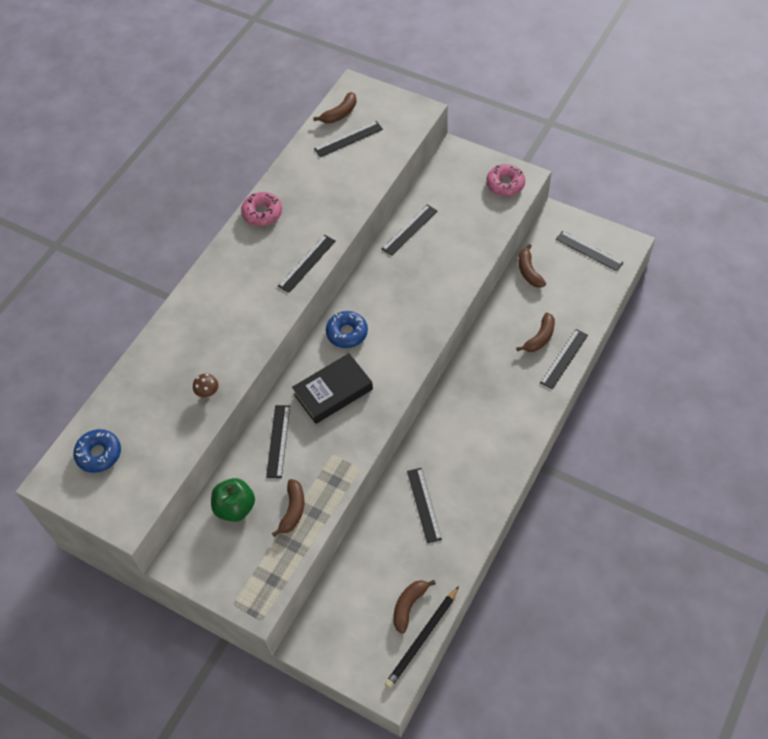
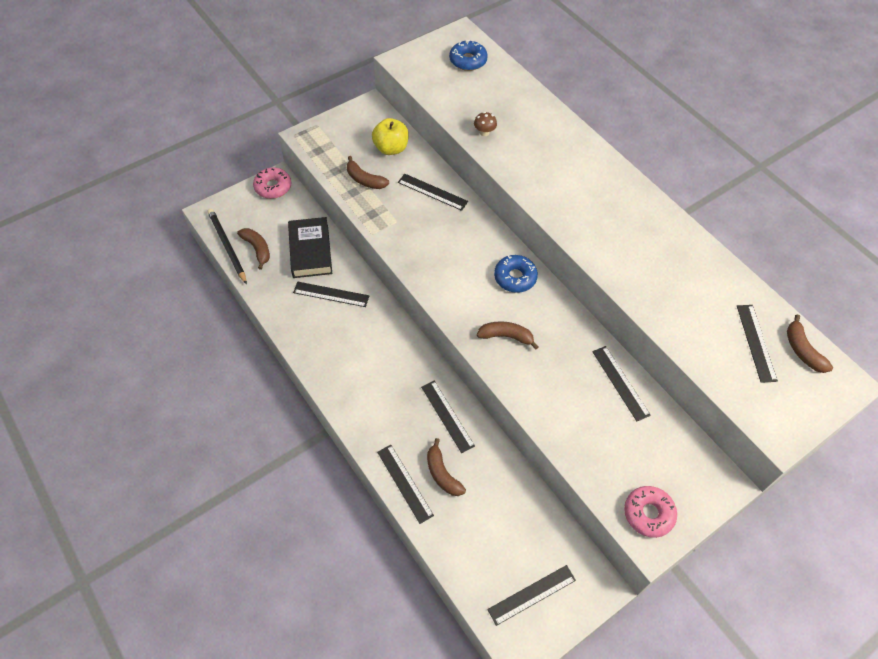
camera: 110 degrees right, 0 degrees up
green apple [211,478,255,522] -> yellow apple [372,118,409,155]
pink donut [241,192,282,226] -> pink donut moved to [253,168,291,199]
black ruler [278,235,335,293] -> black ruler moved to [421,381,475,453]
black book [292,353,373,424] -> black book moved to [288,217,332,278]
brown banana [518,244,546,288] -> brown banana moved to [477,321,539,349]

